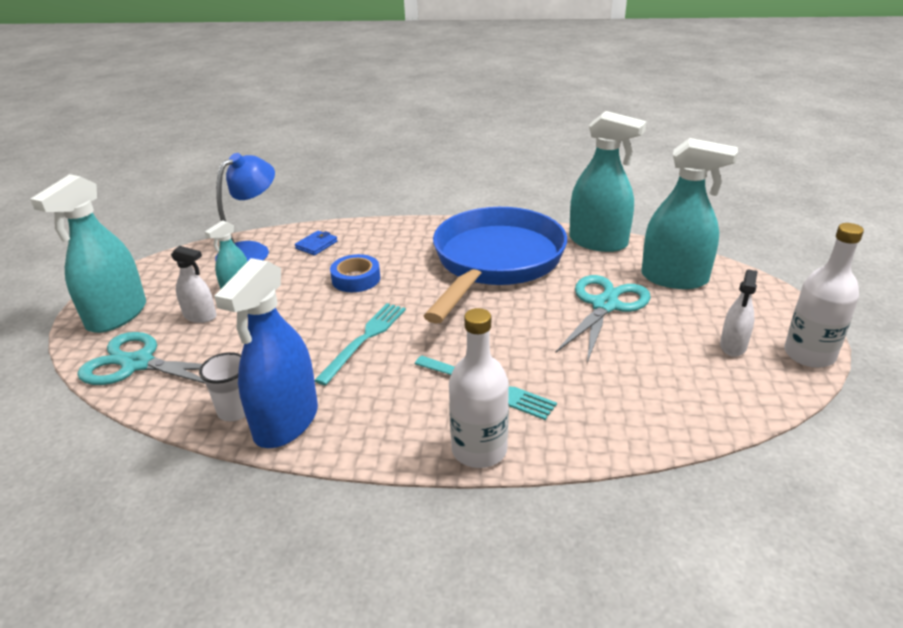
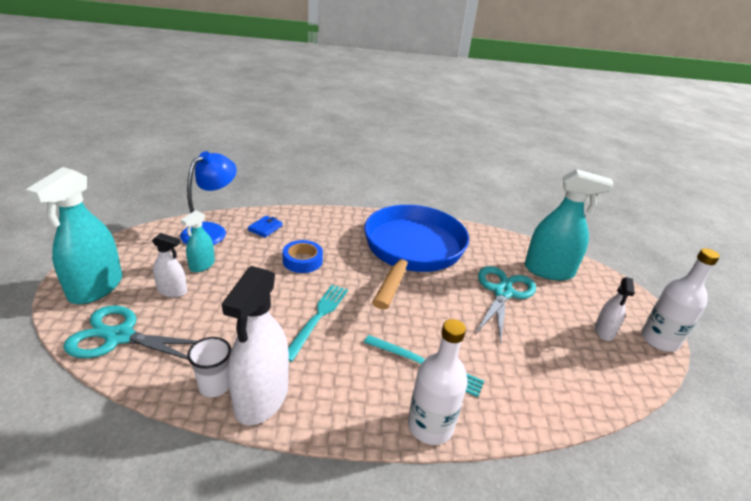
camera: 10 degrees left, 0 degrees up
blue spray bottle [214,258,318,448] -> white spray bottle [222,266,289,426]
turquoise spray bottle [569,111,647,252] -> none

